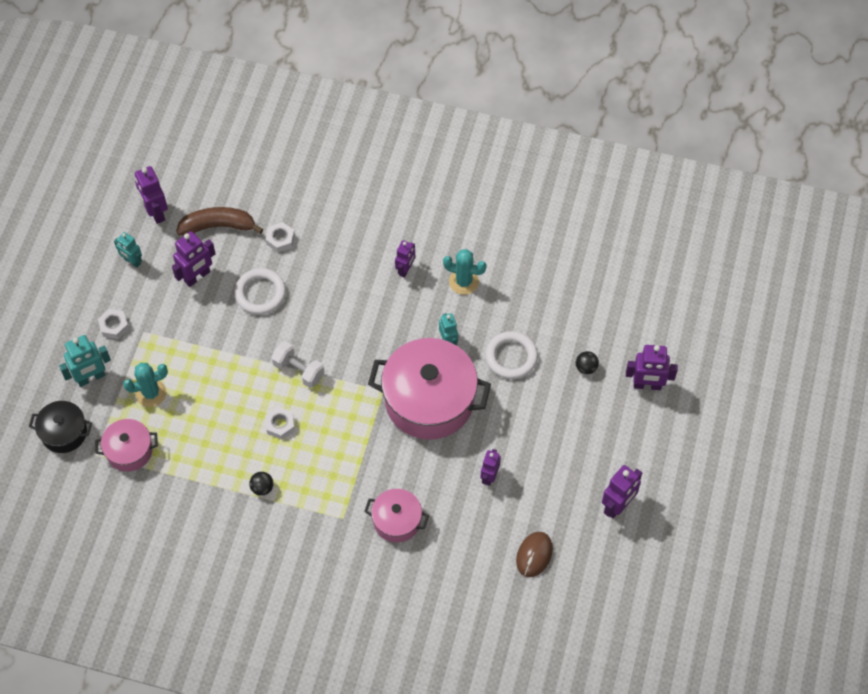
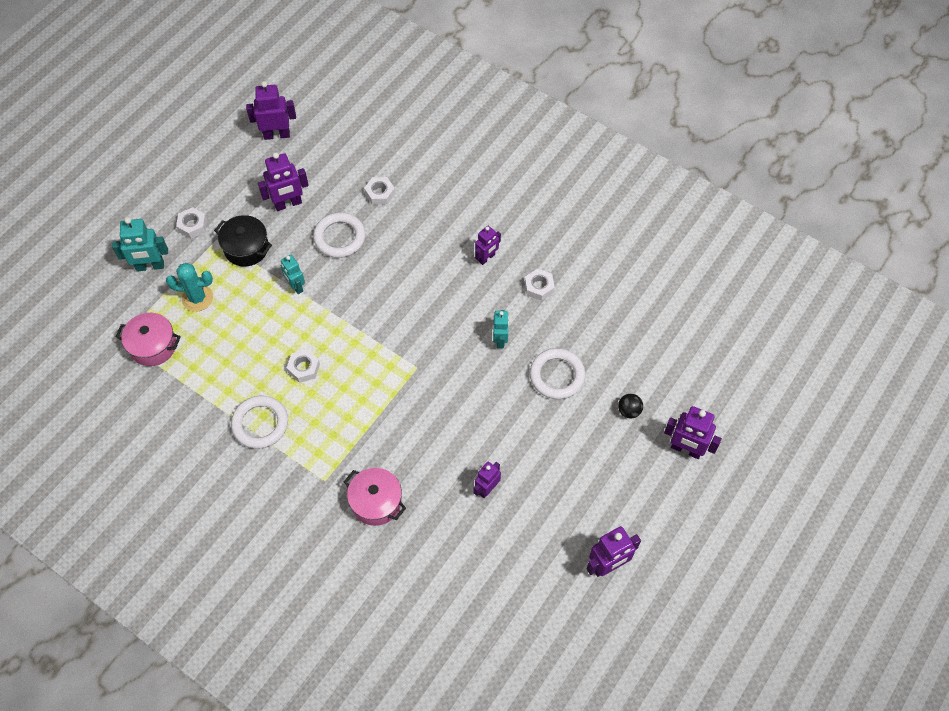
camera: 20 degrees right, 0 degrees up
black pot [29,401,92,453] -> black pot moved to [214,215,272,266]
turquoise robot [114,232,142,268] -> turquoise robot moved to [281,255,305,294]
purple robot [135,166,168,224] -> purple robot turned 90 degrees clockwise [246,81,296,140]
brown banana [176,207,263,235] -> none
black ball [249,472,273,496] -> white ring [231,396,288,449]
white dumbbell [272,341,324,388] -> none
pink pot [368,338,491,440] -> none
turquoise cactus [443,249,486,295] -> white nut [525,269,555,301]
brown mouse [516,532,553,577] -> none

